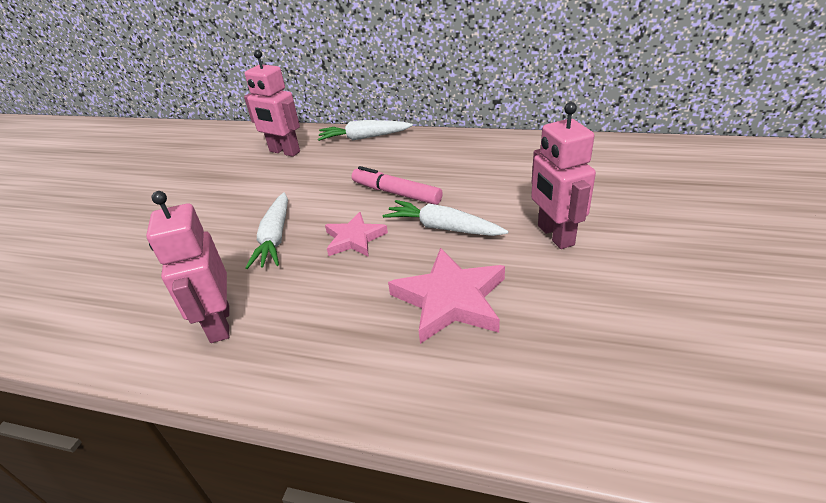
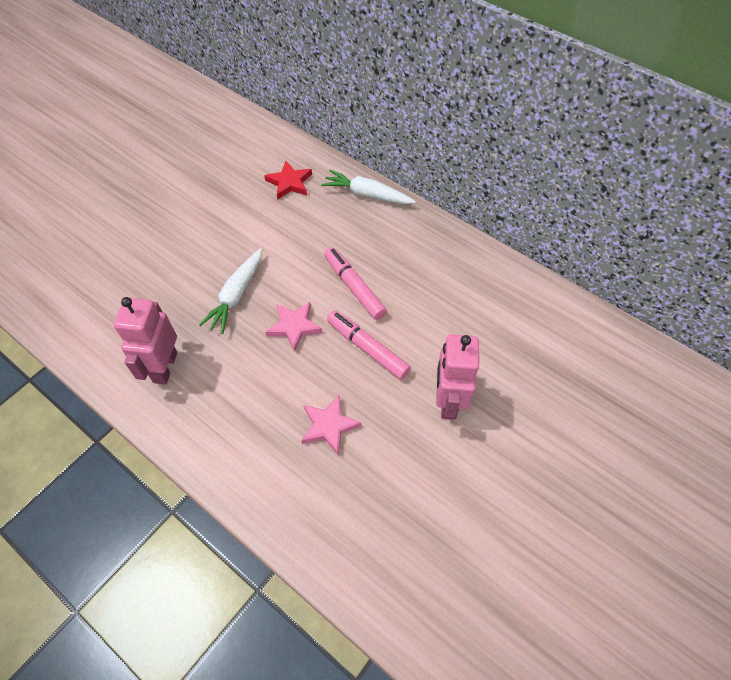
camera: 20 degrees right, 20 degrees up
pink robot [244,50,300,157] -> red star [264,161,312,200]
white carrot [383,200,508,236] -> pink marker [327,311,411,379]
pink star [388,248,505,344] -> pink star [301,395,361,455], size x0.64

